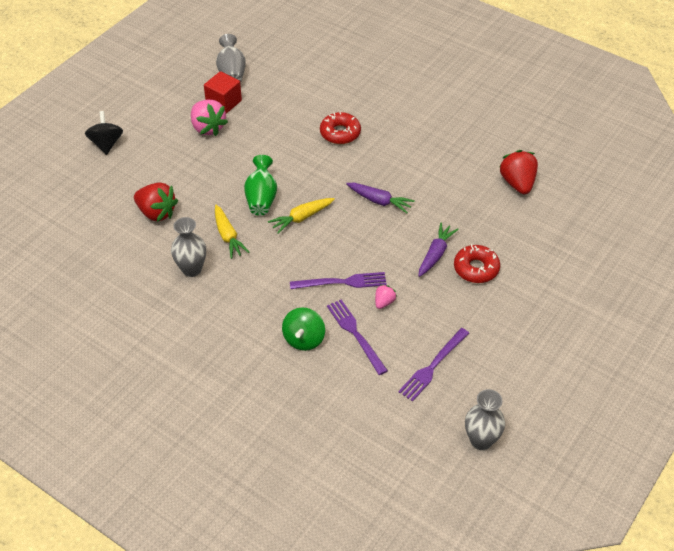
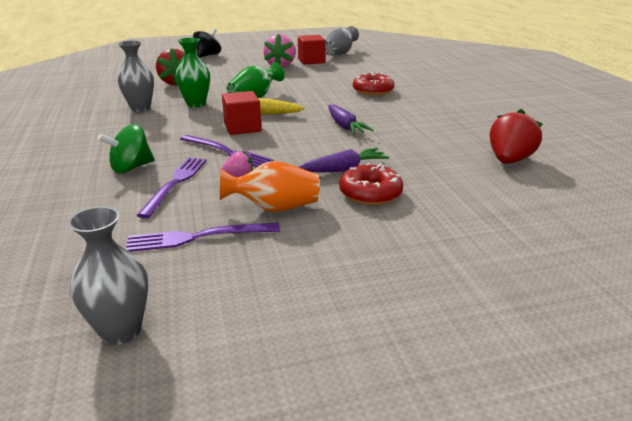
camera: 40 degrees right, 20 degrees down
yellow carrot [215,205,250,259] -> green vase [175,38,210,108]
none -> orange vase [220,161,319,212]
none -> red cube [222,91,261,135]

